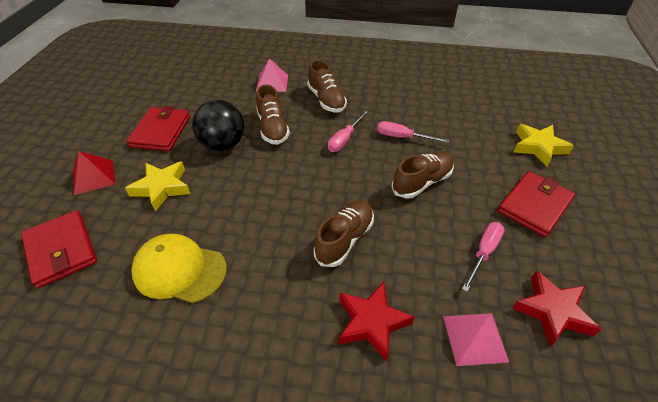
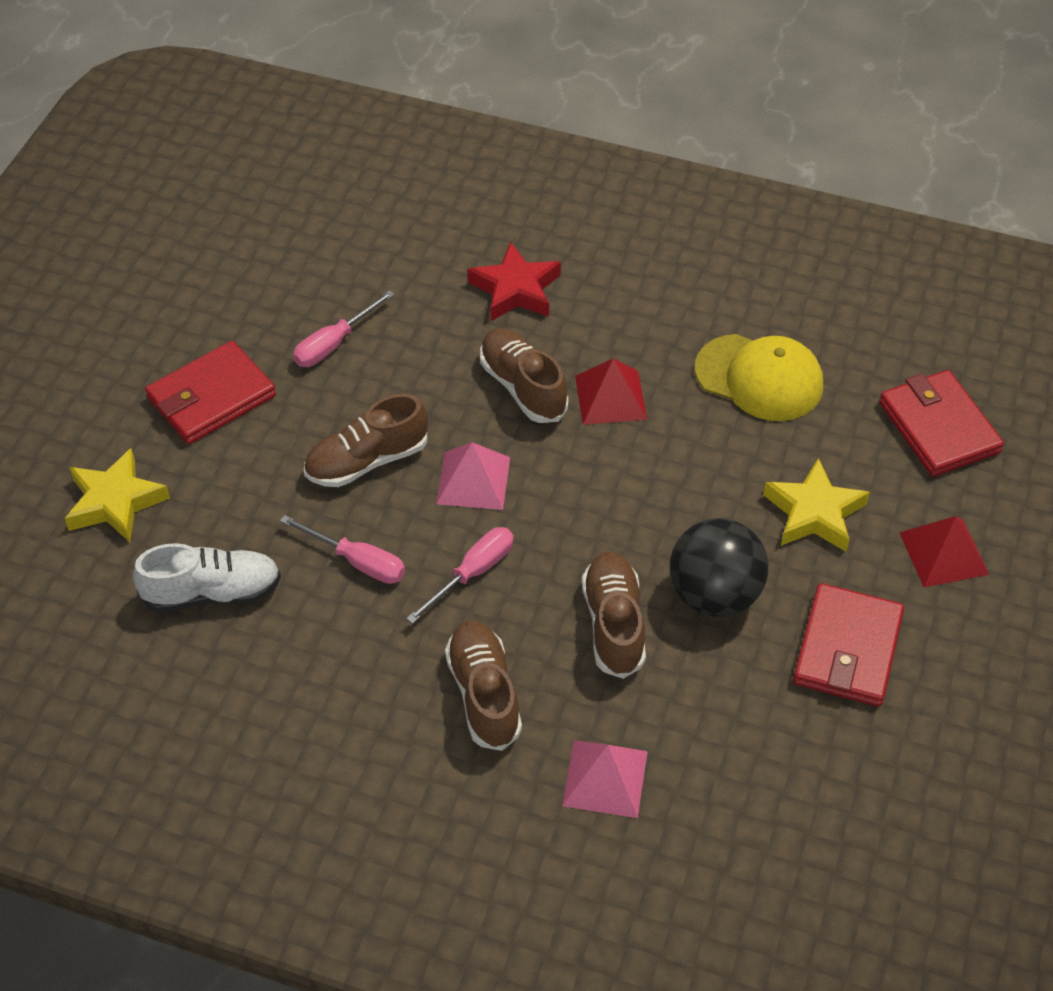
camera: 170 degrees left, 5 degrees up
brown shoe [314,200,374,267] -> brown shoe turned 105 degrees clockwise [480,328,568,423]
pink pyramid [443,313,509,366] -> pink pyramid moved to [436,442,510,510]
red star [512,270,601,347] -> none
none -> white shoe [133,543,281,612]
none -> red pyramid [575,359,647,425]

